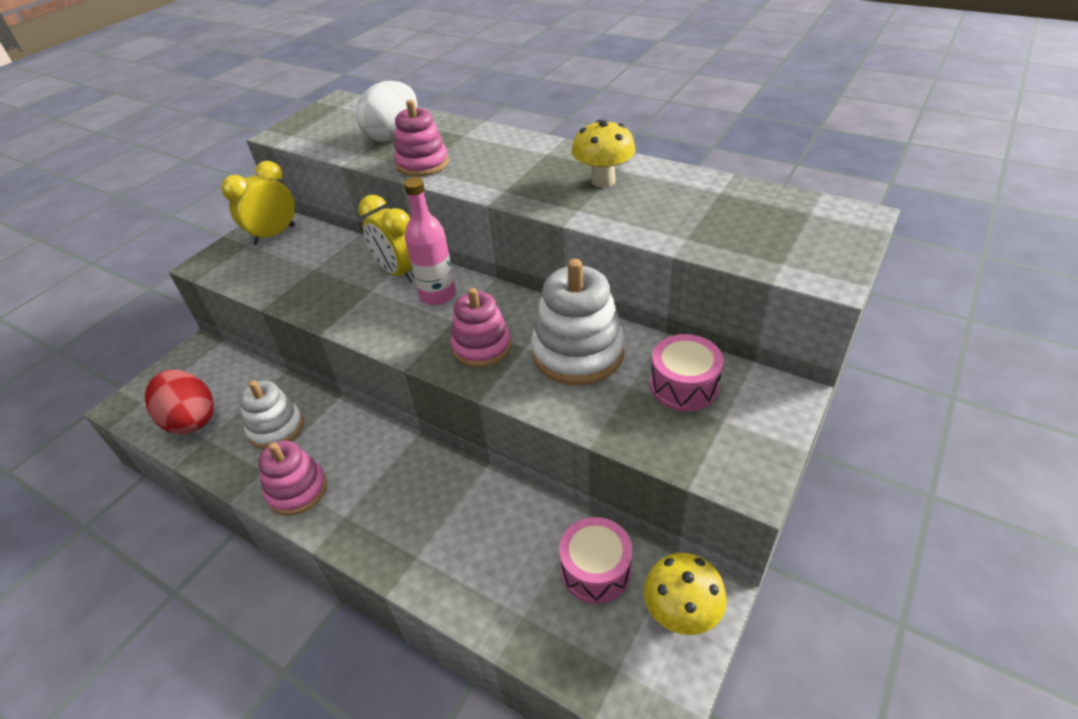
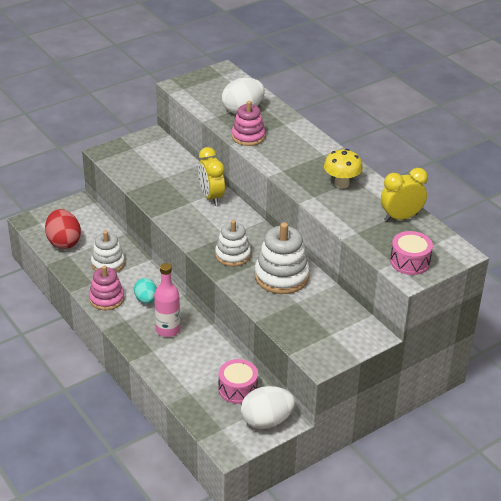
camera: 20 degrees right, 5 degrees down
yellow clock [221,161,295,245] -> yellow clock moved to [381,168,428,222]
pink bottle [404,177,456,305] -> pink bottle moved to [154,263,180,337]
pink stacking toy [450,288,511,368] -> white stacking toy [215,220,251,267]
yellow mushroom [644,553,727,635] -> white egg [241,386,295,429]
pink drum [650,334,724,412] -> pink drum moved to [390,231,433,275]
none -> turquoise egg [134,278,157,304]

